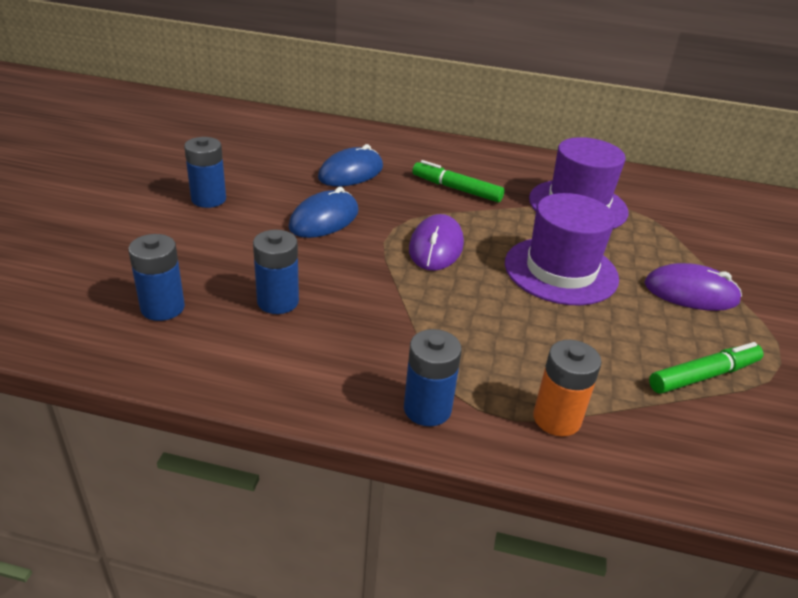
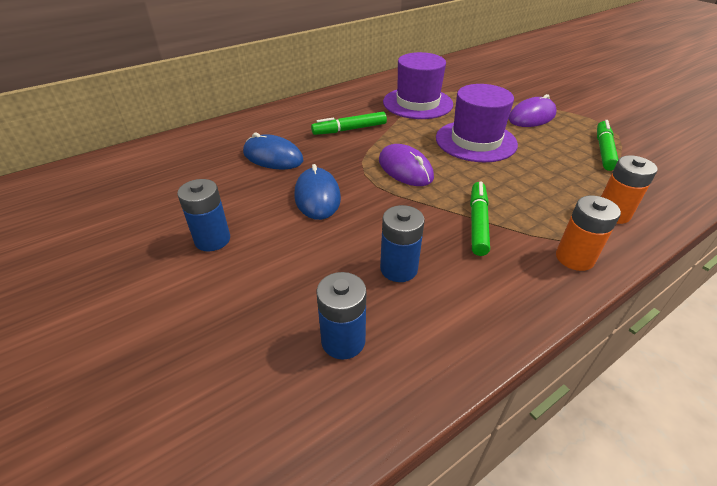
camera: 45 degrees left, 5 degrees up
blue mouse [318,144,383,186] -> blue mouse turned 60 degrees counterclockwise [243,133,303,169]
blue battery [404,329,462,426] -> orange battery [556,196,621,271]
none -> green marker [470,181,490,256]

